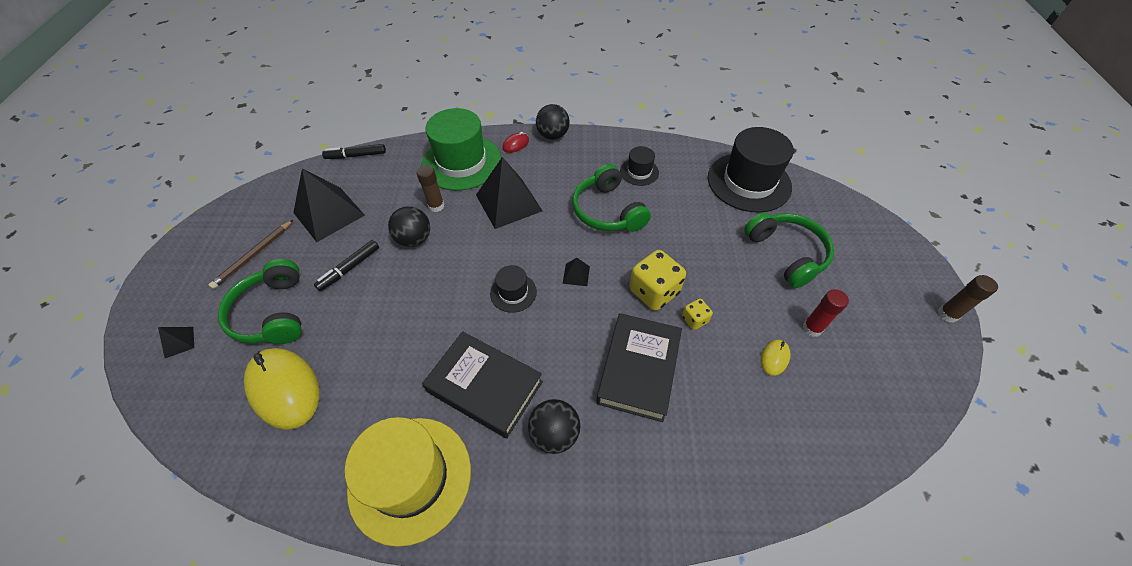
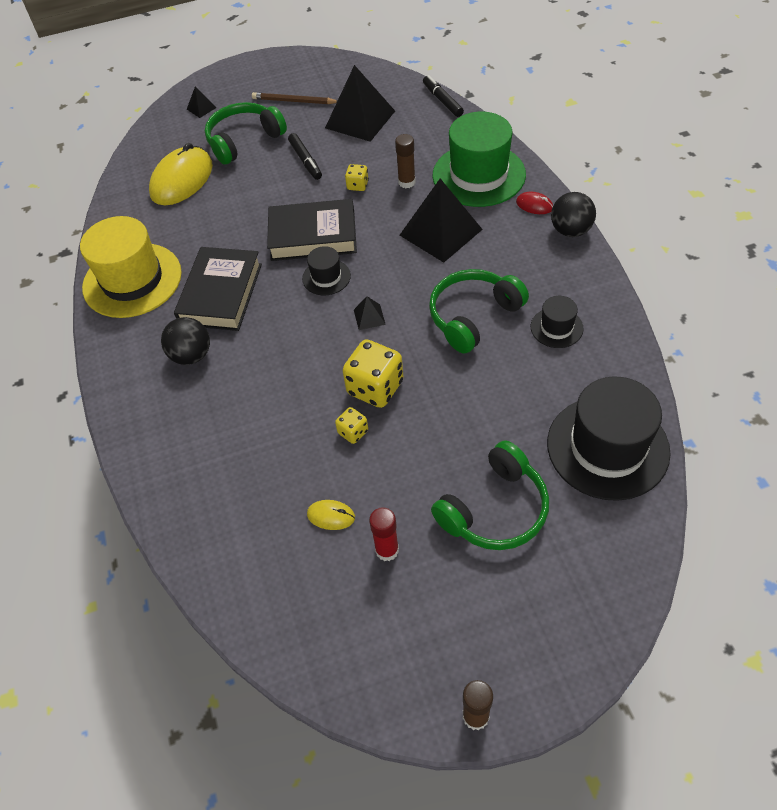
camera: 75 degrees right, 0 degrees up
black marker [314,240,379,291] -> black marker turned 135 degrees counterclockwise [288,133,322,180]
black ball [388,206,430,247] -> yellow dice [345,164,369,191]
black book [596,313,682,422] -> black book moved to [267,199,357,261]

